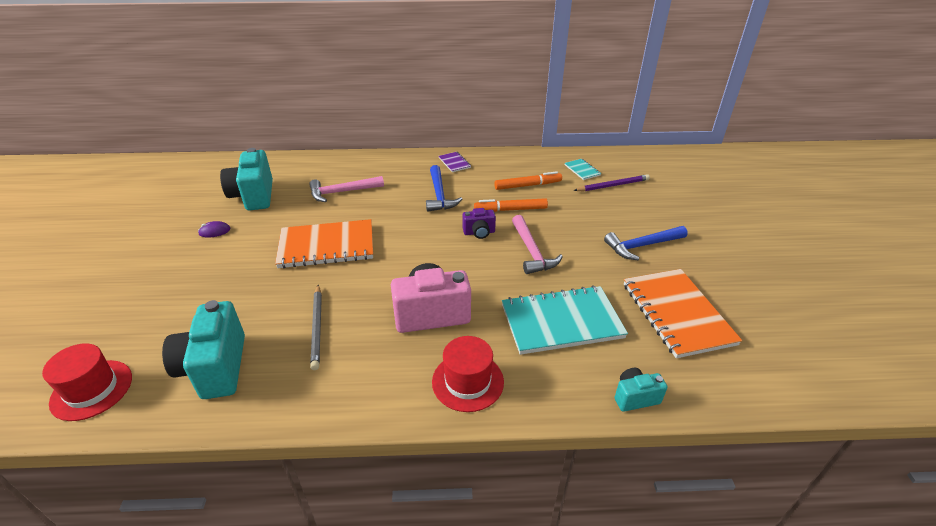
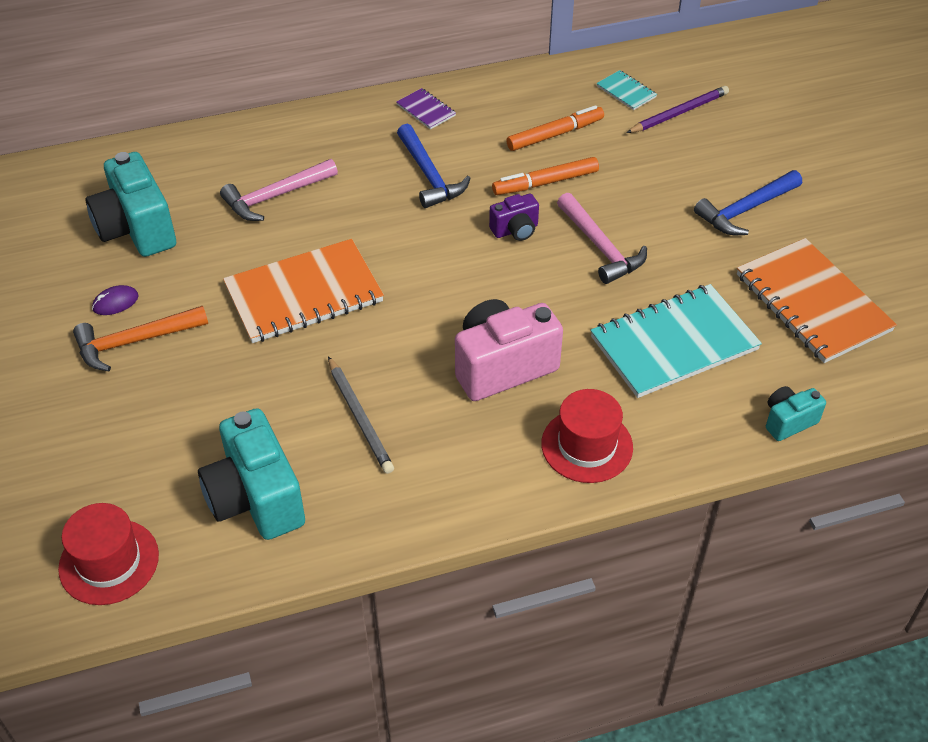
camera: 15 degrees left, 10 degrees up
none -> orange hammer [73,306,208,371]

